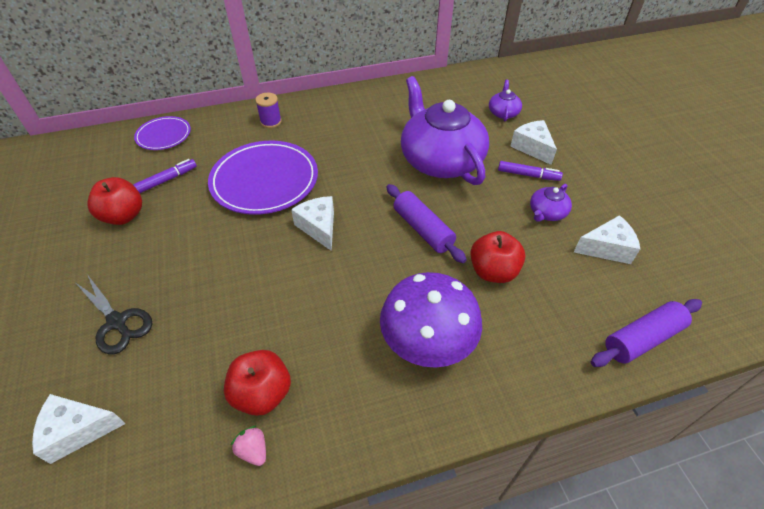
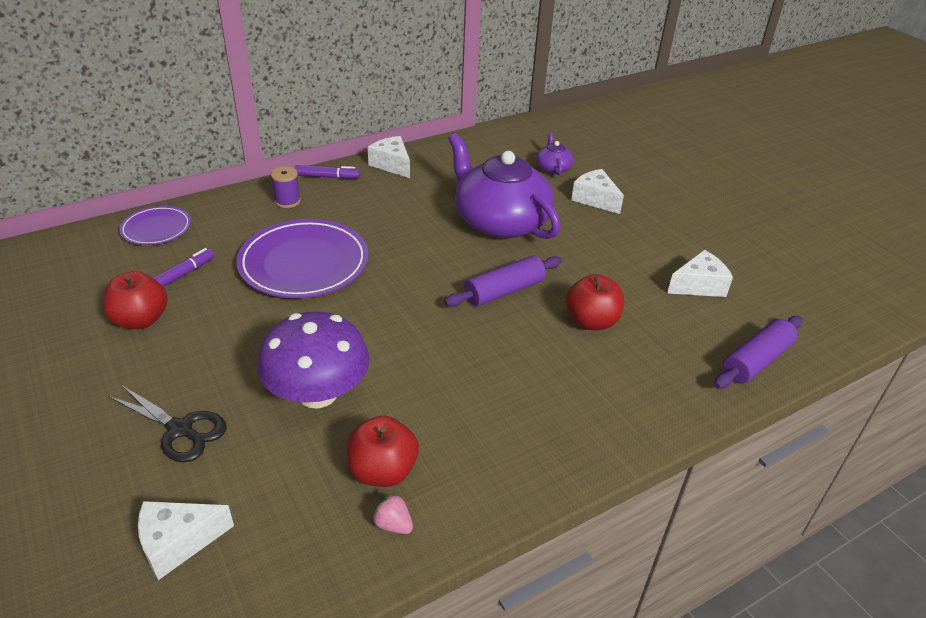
camera: 15 degrees left, 10 degrees down
white cheese [291,196,334,251] -> white cheese moved to [368,136,410,178]
purple mushroom [380,272,482,368] -> purple mushroom moved to [257,311,370,409]
purple rolling pin [386,184,467,263] -> purple rolling pin turned 75 degrees counterclockwise [444,256,562,307]
purple marker [498,161,563,181] -> purple marker moved to [295,165,360,179]
purple teapot [530,184,572,222] -> none

